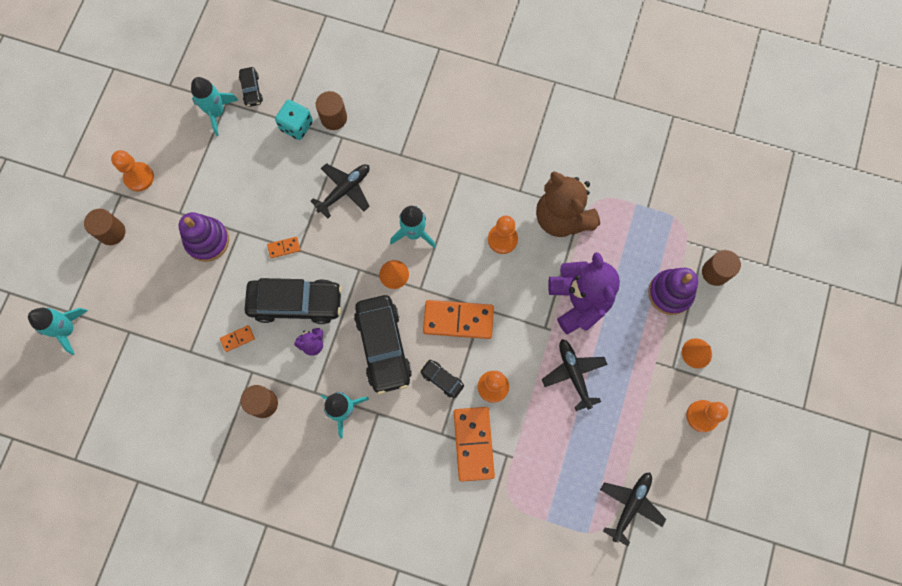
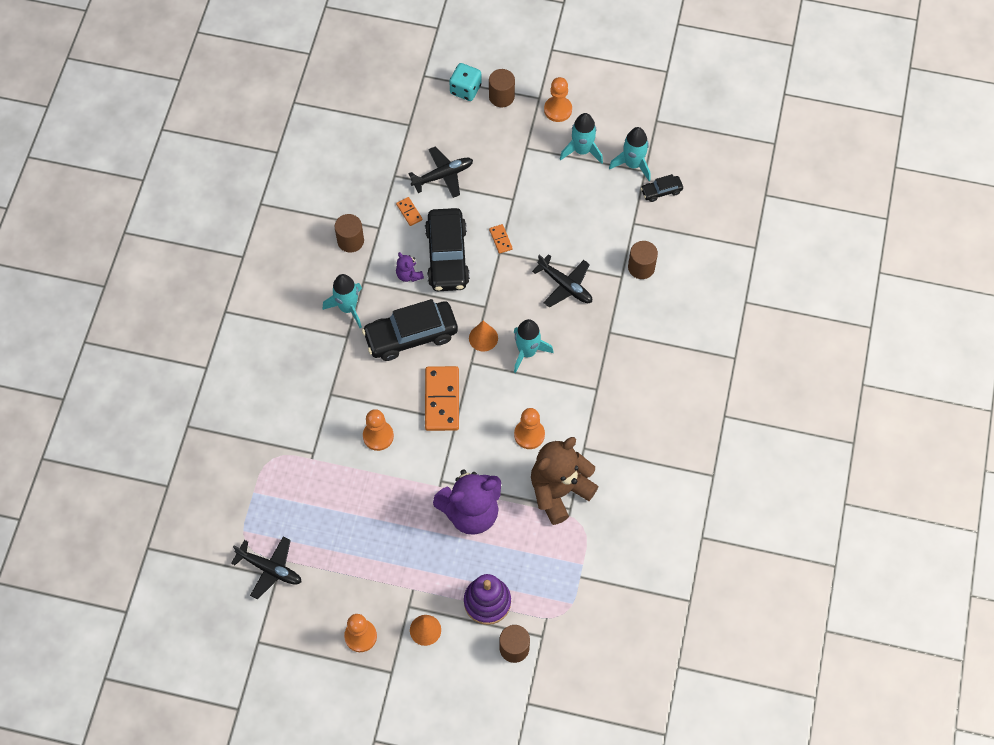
camera: 85 degrees right, 10 degrees down
turquoise rocket [28,308,88,355] -> turquoise rocket moved to [560,113,603,164]
purple stacking toy [179,212,229,262] -> none
turquoise dice [275,100,313,140] -> turquoise dice moved to [449,63,482,101]
black car [420,359,464,398] -> none
orange domino [454,407,495,482] -> none
black plane [542,339,608,411] -> black plane moved to [408,147,473,198]

